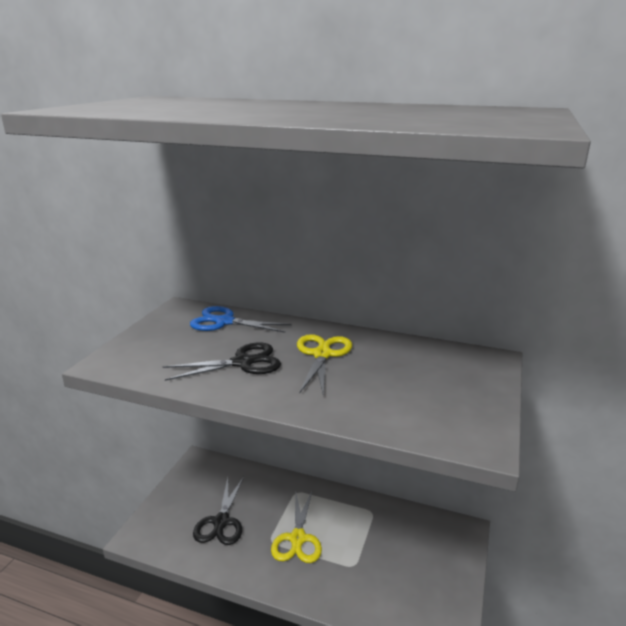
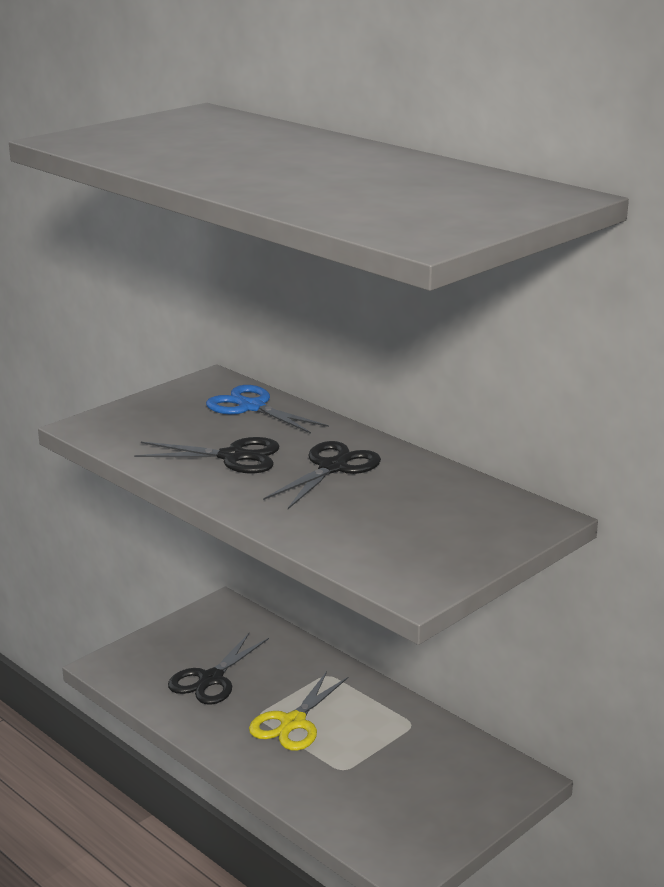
camera: 25 degrees right, 0 degrees up
yellow scissors [297,334,352,397] -> black scissors [263,441,381,509]

